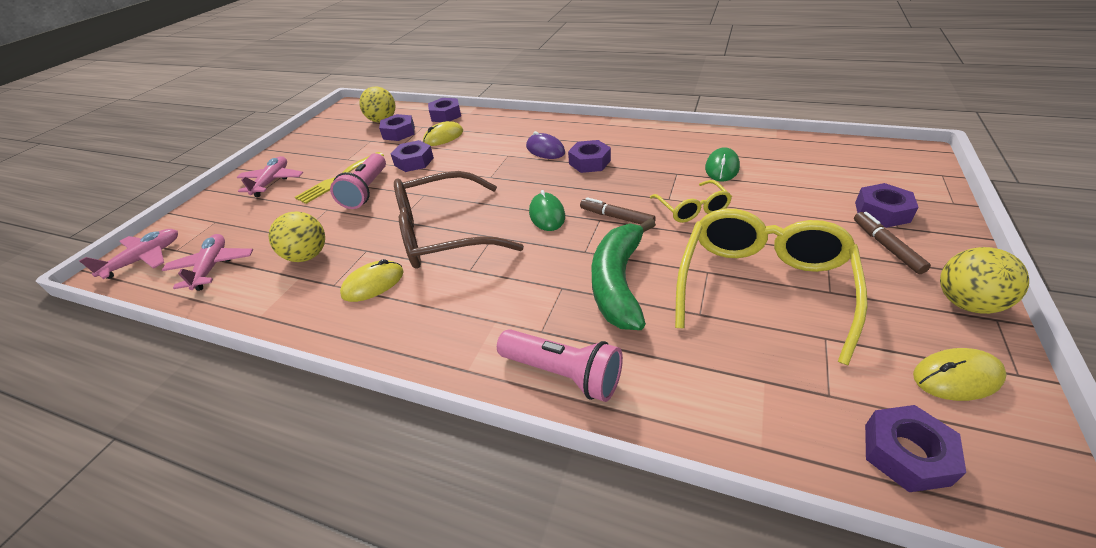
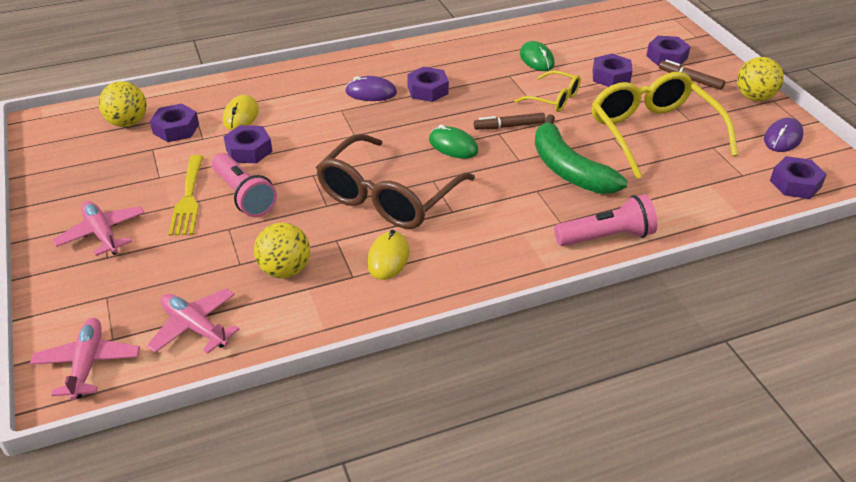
camera: 45 degrees left, 0 degrees up
purple nut [428,98,461,122] -> purple nut moved to [592,54,632,87]
yellow mouse [913,348,1007,401] -> purple mouse [764,118,804,152]

